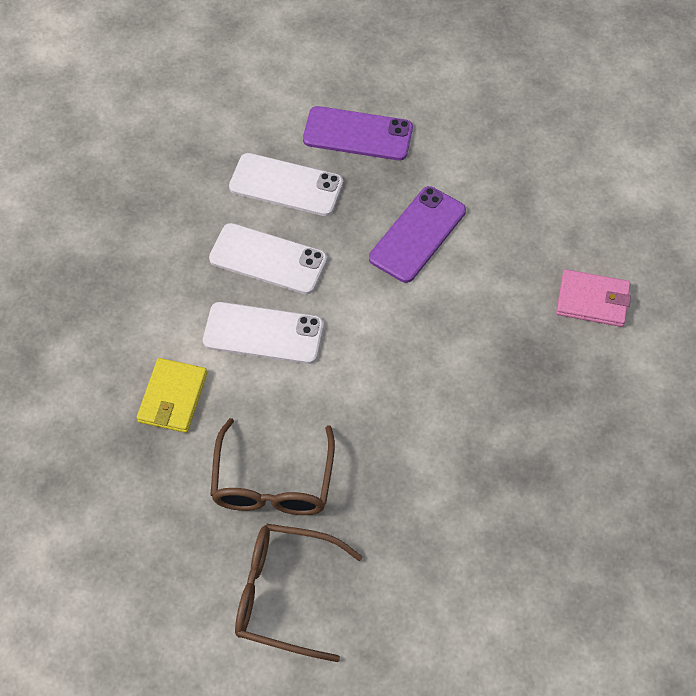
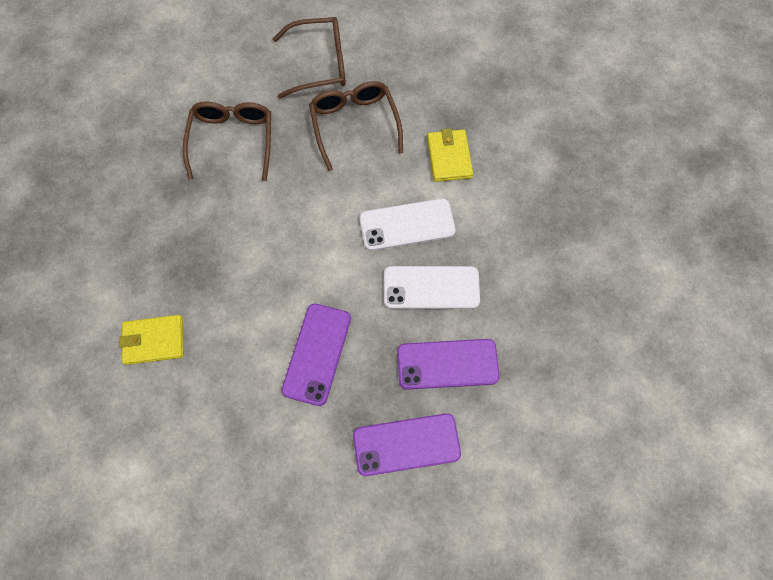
camera: 160 degrees right, 10 degrees up
white phone [229,153,343,216] -> purple phone [397,339,500,390]
pink wallet [556,269,631,327] -> yellow wallet [119,315,184,365]
none -> brown glasses [183,101,271,181]

